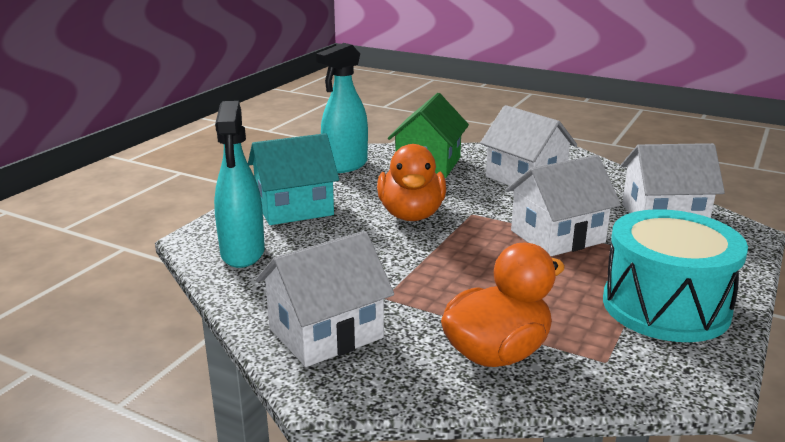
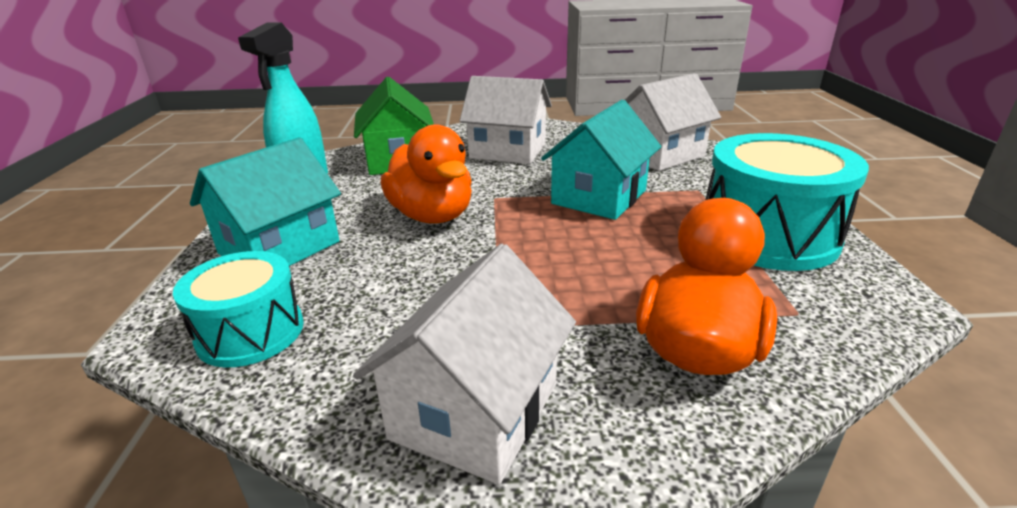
camera: 30 degrees left, 5 degrees up
turquoise spray bottle [214,101,265,268] -> turquoise drum [173,251,304,368]
white house [506,155,621,256] -> turquoise house [541,100,662,220]

